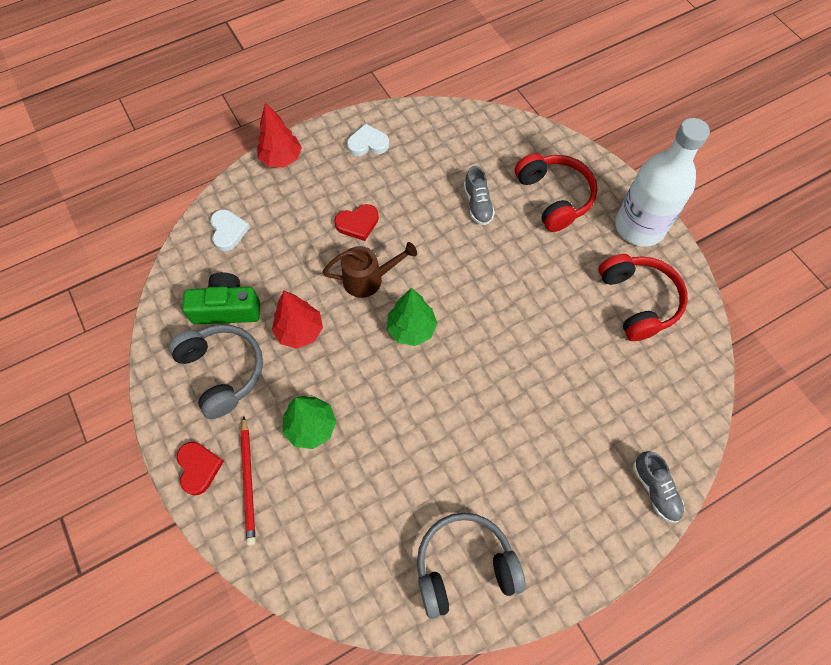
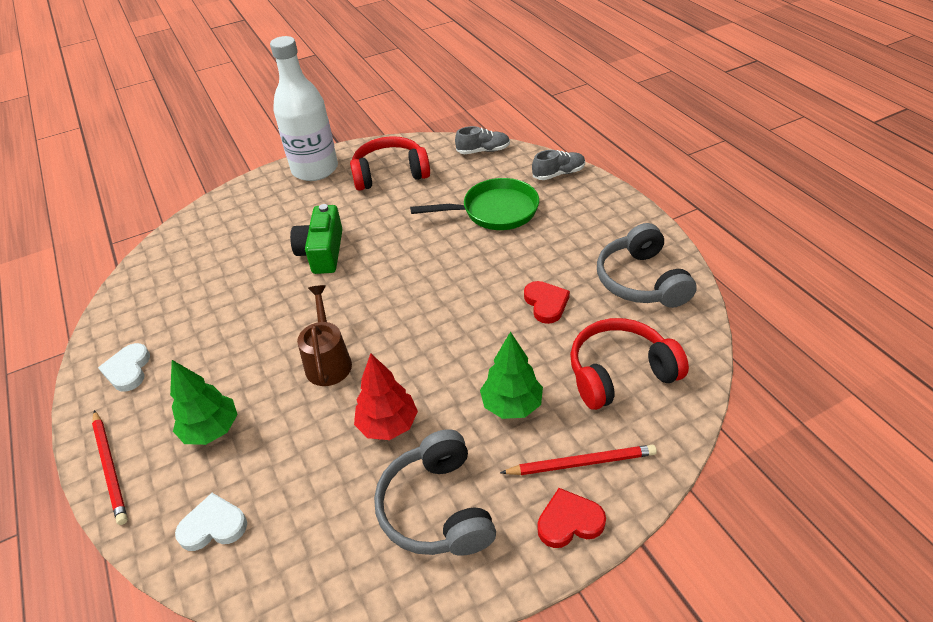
camera: 85 degrees left, 20 degrees down
grey headphones [168,324,263,419] -> grey headphones turned 75 degrees counterclockwise [374,429,496,556]
green camera [182,272,260,325] -> green camera moved to [290,204,343,274]
red tree [257,103,302,167] -> red pencil [92,410,128,525]
red heart [334,204,379,241] -> red heart moved to [524,281,570,324]
green tree [387,288,438,346] -> green tree moved to [170,360,238,445]
grey shoe [464,166,495,225] -> grey shoe moved to [455,126,510,154]
red headphones [515,153,598,232] -> red headphones moved to [570,318,689,410]
none -> green pan [410,178,539,230]

